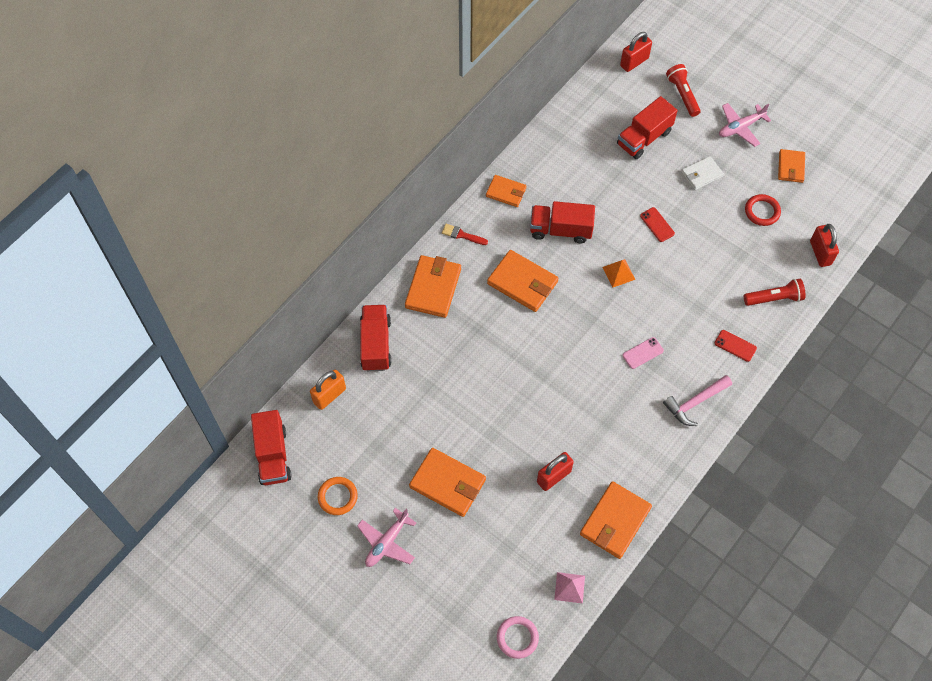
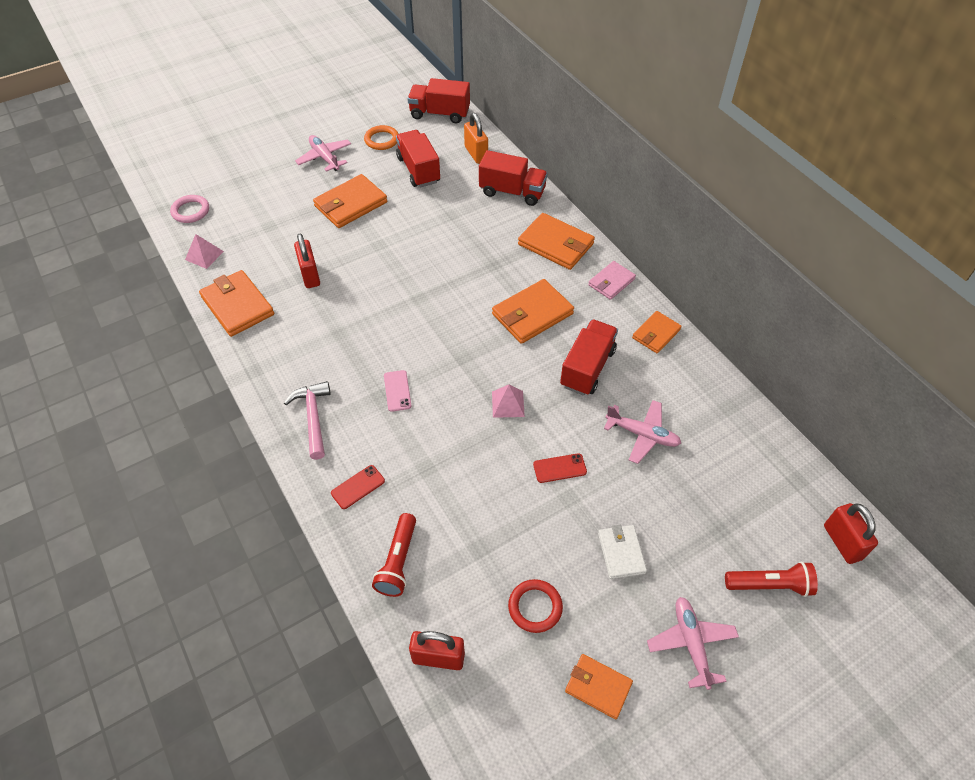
camera: 110 degrees right, 10 degrees down
red brush [442,224,488,245] -> pink wallet [588,261,636,300]
orange pyramid [602,259,636,287] -> pink pyramid [492,385,525,418]
red truck [617,96,678,159] -> red truck moved to [396,130,440,187]
none -> pink plane [604,400,681,464]

